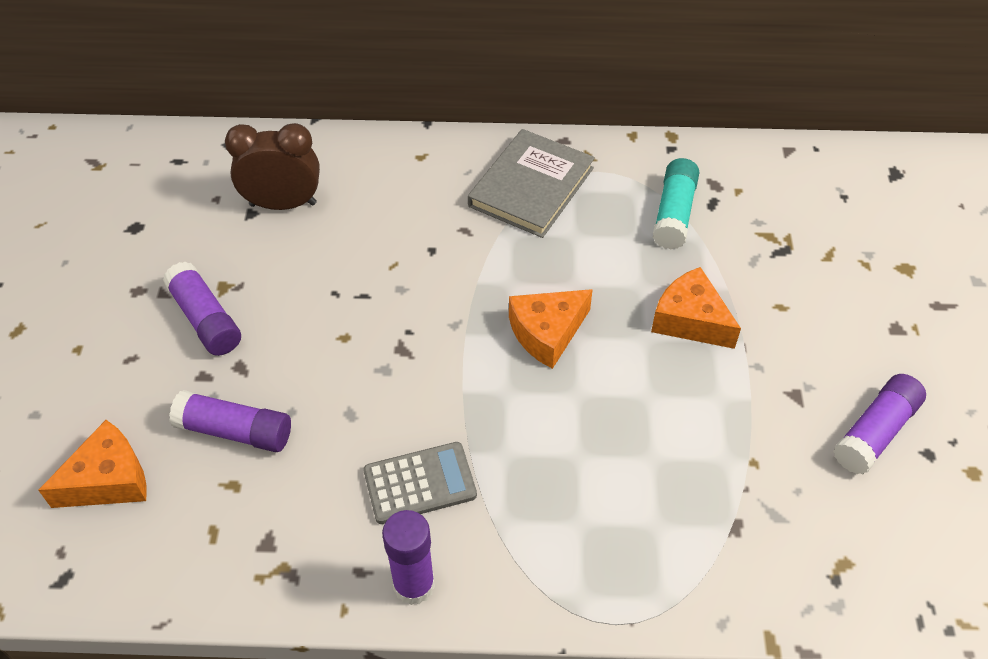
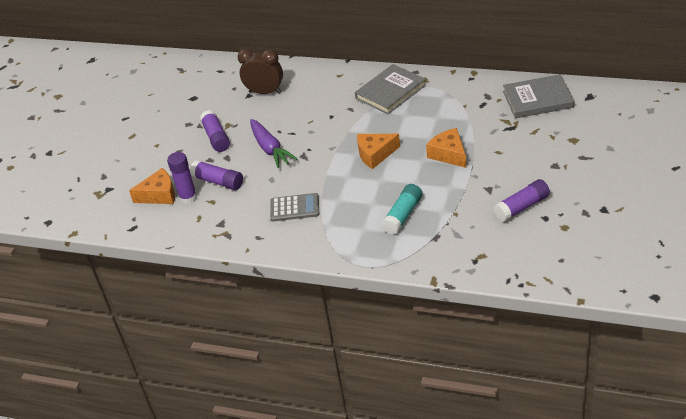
camera: 20 degrees right, 10 degrees down
purple glue stick [382,510,435,605] -> purple glue stick moved to [167,152,197,204]
turquoise glue stick [653,158,699,249] -> turquoise glue stick moved to [381,184,422,234]
none -> purple carrot [250,119,298,168]
none -> grey book [503,74,574,118]

